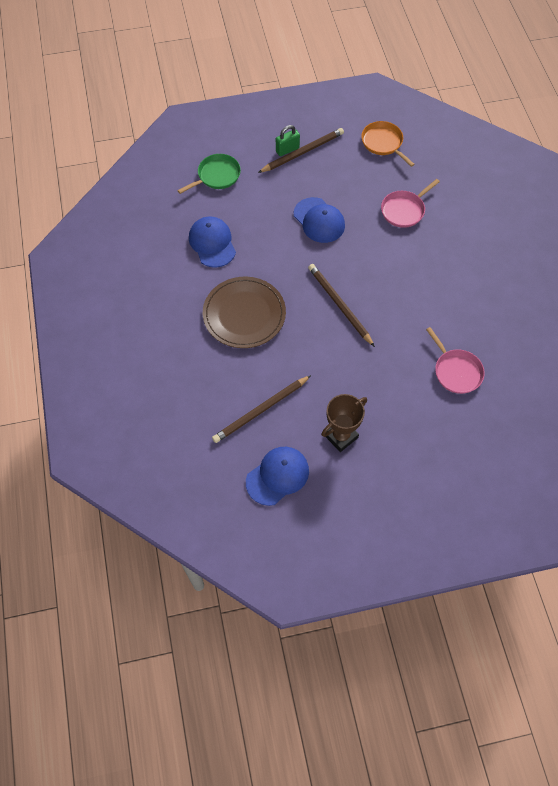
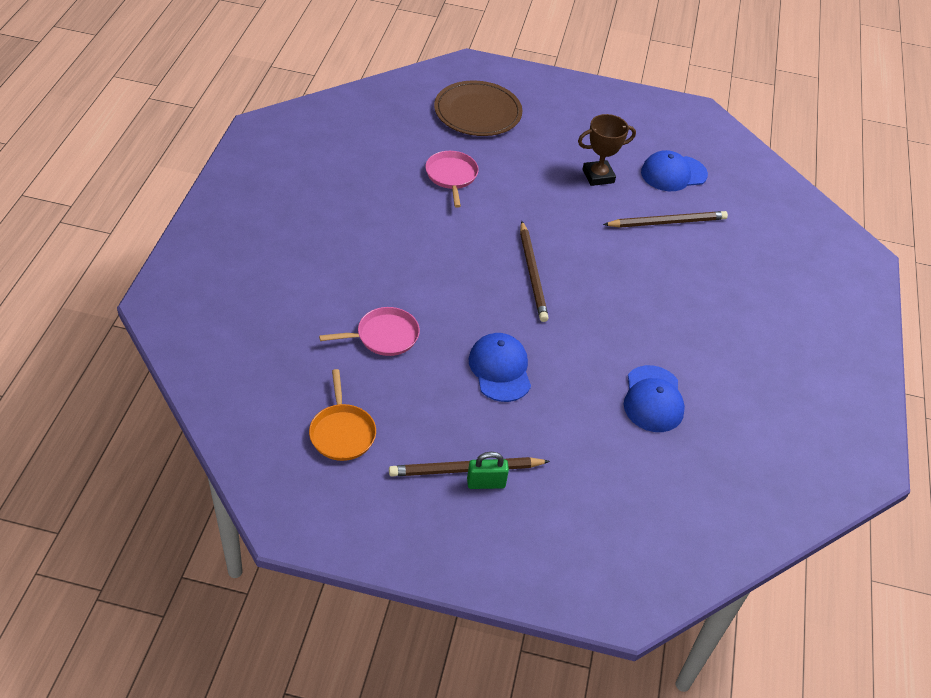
camera: 160 degrees left, 15 degrees down
green pan [177,154,241,194] -> none
brown plate [203,277,286,348] -> brown plate moved to [434,80,522,136]

